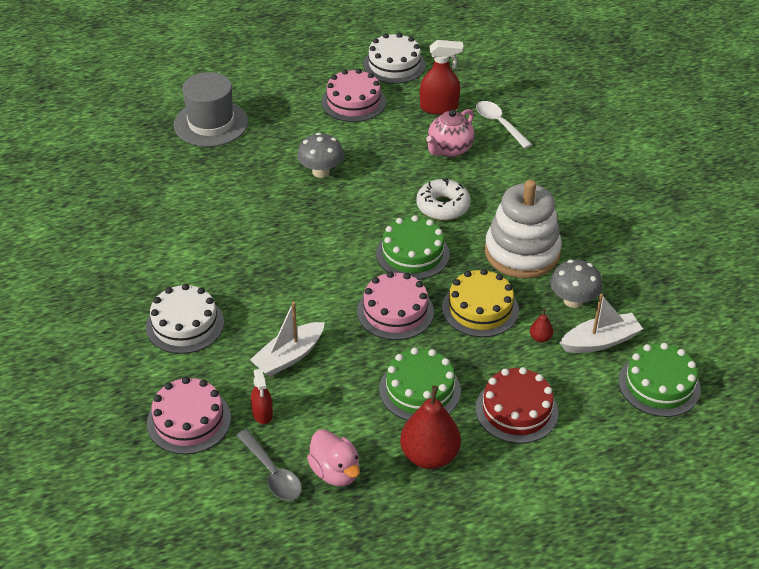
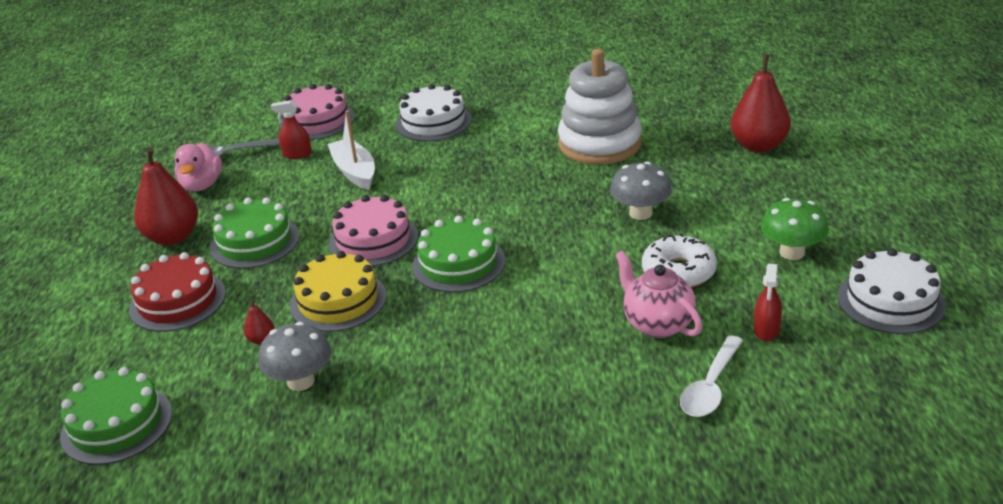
camera: 110 degrees right, 10 degrees down
grey hat [174,72,248,147] -> red pear [731,54,791,152]
pink duck [307,429,360,486] -> pink duck turned 75 degrees counterclockwise [175,143,222,191]
pink cake [321,69,386,122] -> green mushroom [761,198,829,260]
white donut [416,178,470,221] -> white donut moved to [642,233,717,288]
red spray bottle [420,40,463,115] -> red spray bottle [754,264,782,341], size x0.63
white spoon [476,101,532,149] -> white spoon turned 135 degrees clockwise [680,335,743,417]
white stacking toy [485,180,562,278] -> white stacking toy moved to [558,49,642,164]
white boat [560,294,643,353] -> none

